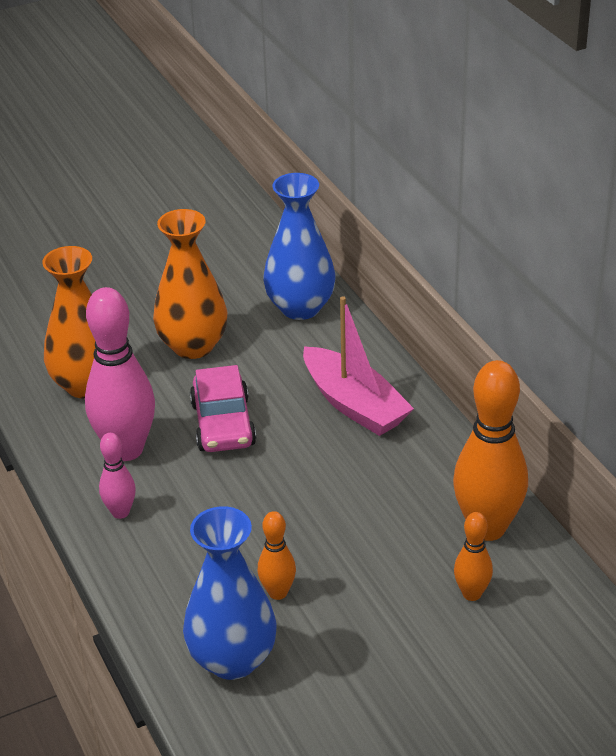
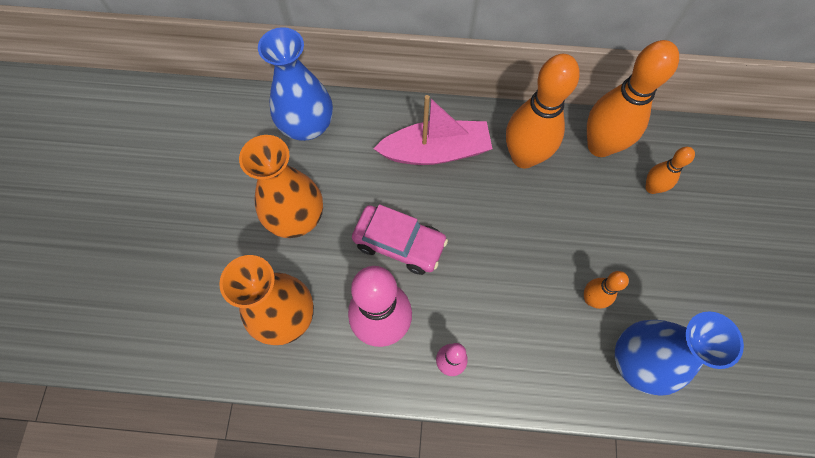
camera: 60 degrees left, 30 degrees up
none -> orange bowling pin [506,54,580,168]

